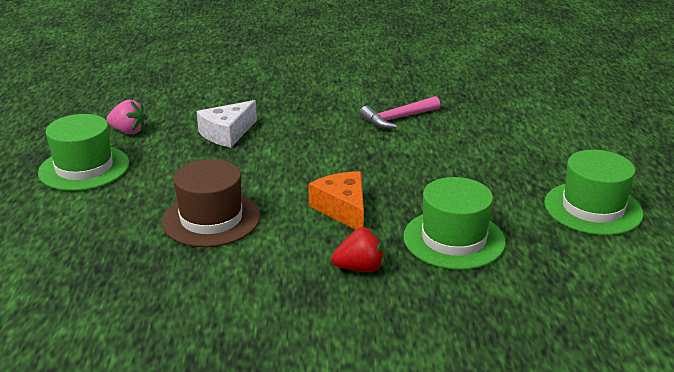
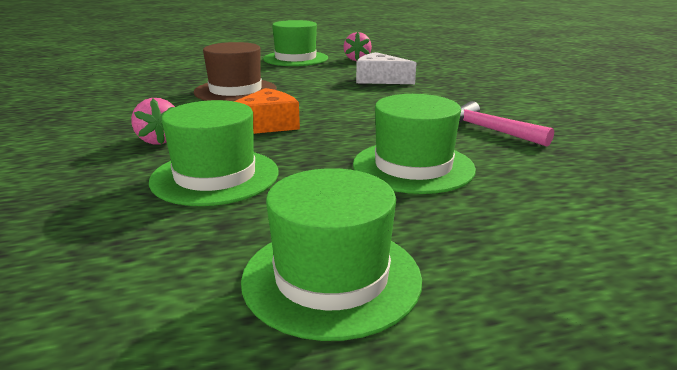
camera: 75 degrees right, 5 degrees down
red strawberry [331,227,384,272] -> pink strawberry [131,98,175,144]
none -> green hat [353,94,476,194]

